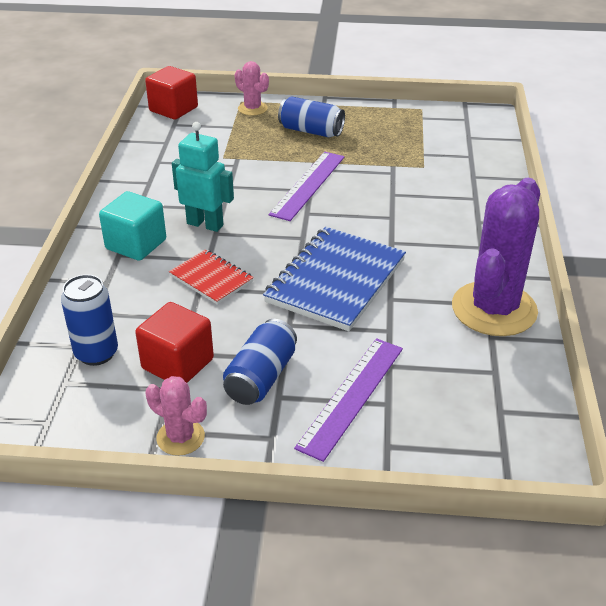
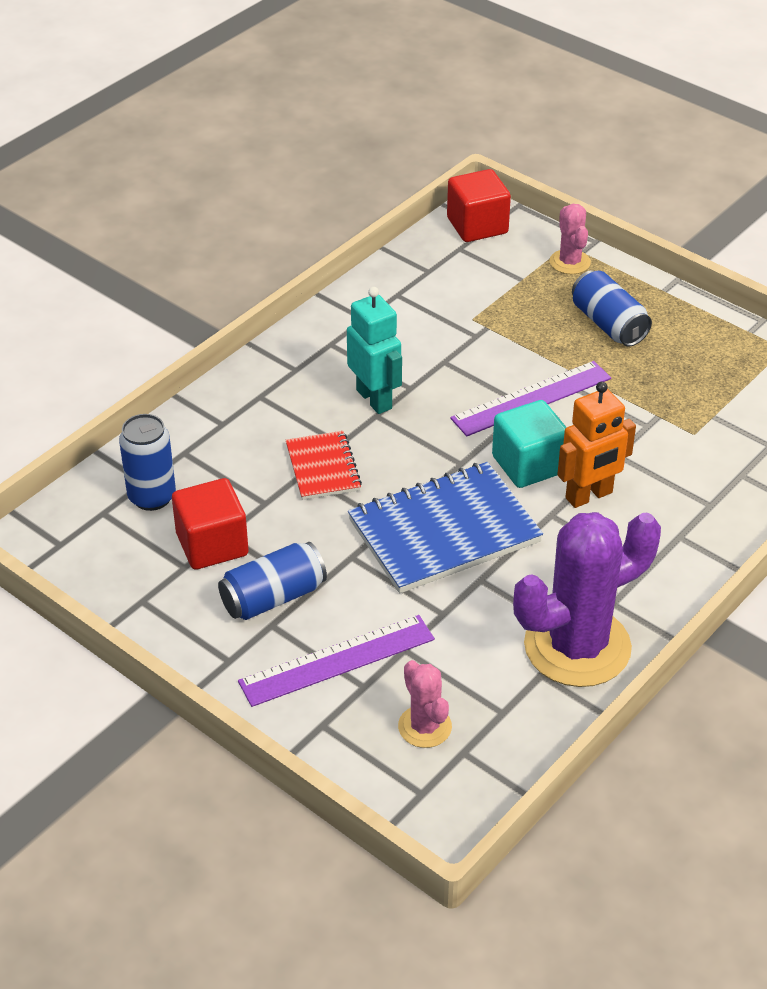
camera: 35 degrees right, 5 degrees up
turquoise cube [99,191,166,261] -> turquoise cube moved to [492,400,567,488]
pink cactus [146,376,207,456] -> pink cactus moved to [398,660,452,748]
none -> orange robot [557,382,636,508]

